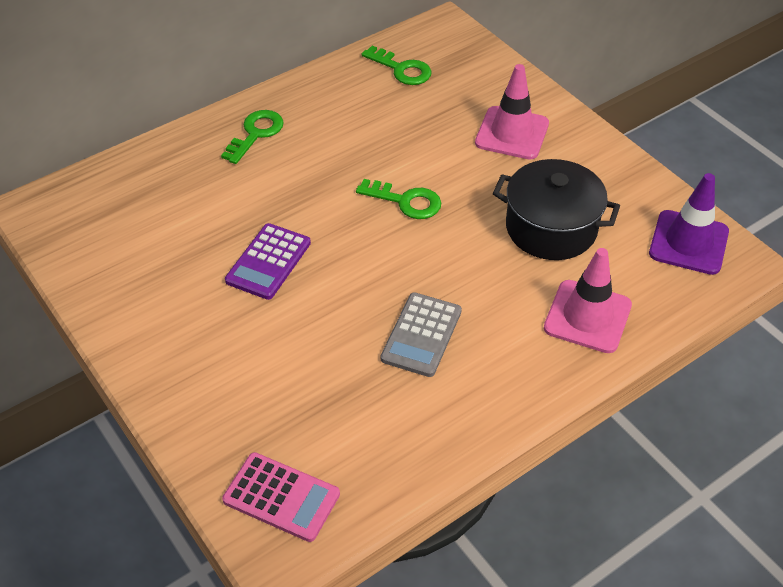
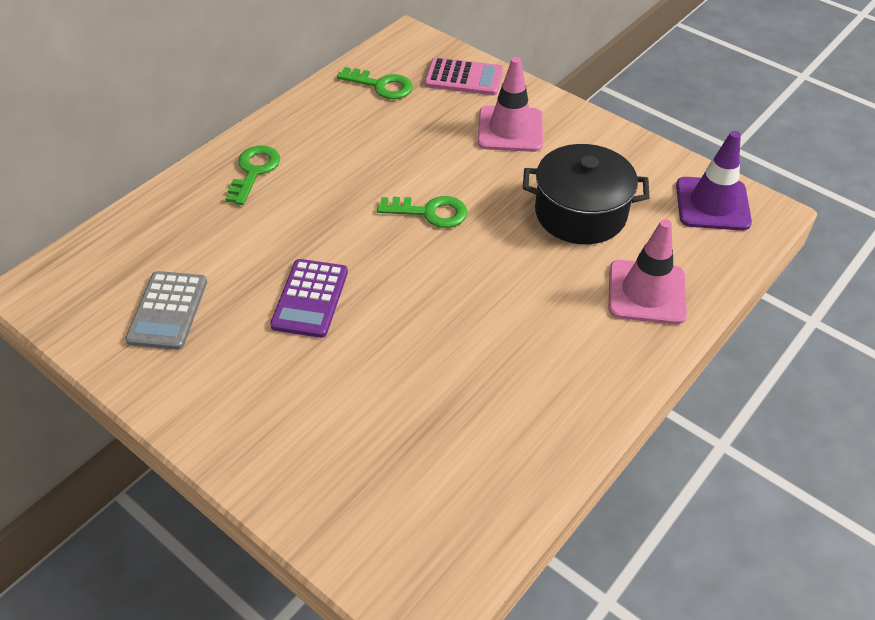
camera: 15 degrees left, 0 degrees up
pink calculator [222,452,340,542] -> pink calculator moved to [425,57,503,95]
grey calculator [381,292,462,377] -> grey calculator moved to [125,271,207,350]

